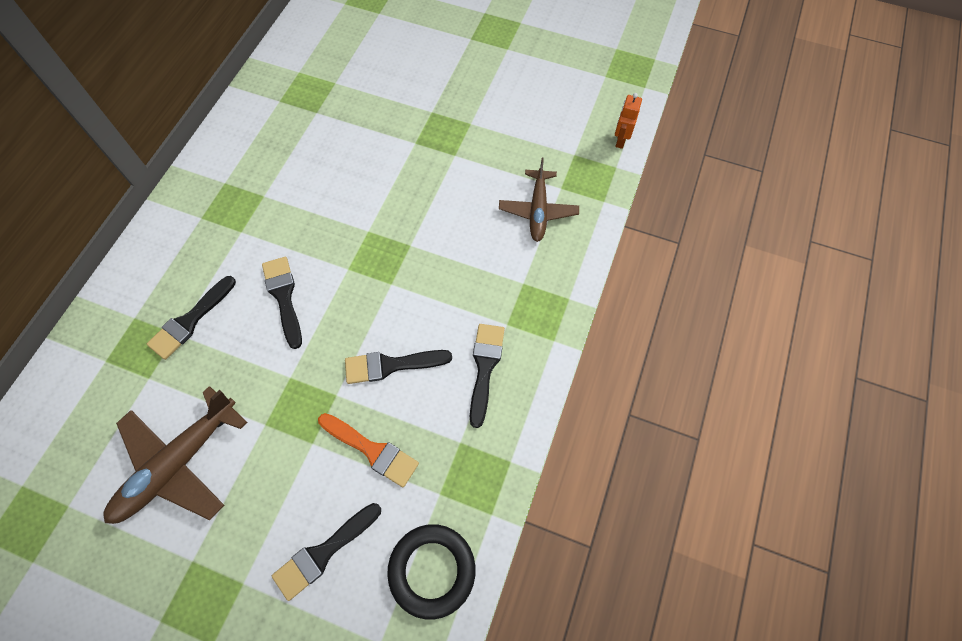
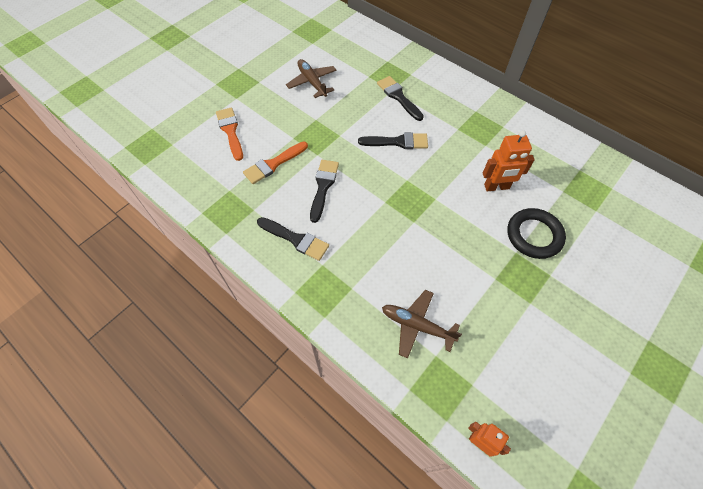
camera: 110 degrees right, 5 degrees down
brown plane [104,386,247,524] -> brown plane [286,59,337,98], size x0.66
black brush [272,503,381,601] -> orange brush [216,107,243,161]
black ring [387,524,475,619] -> black ring moved to [507,208,566,259]
none -> orange robot [483,130,535,192]

